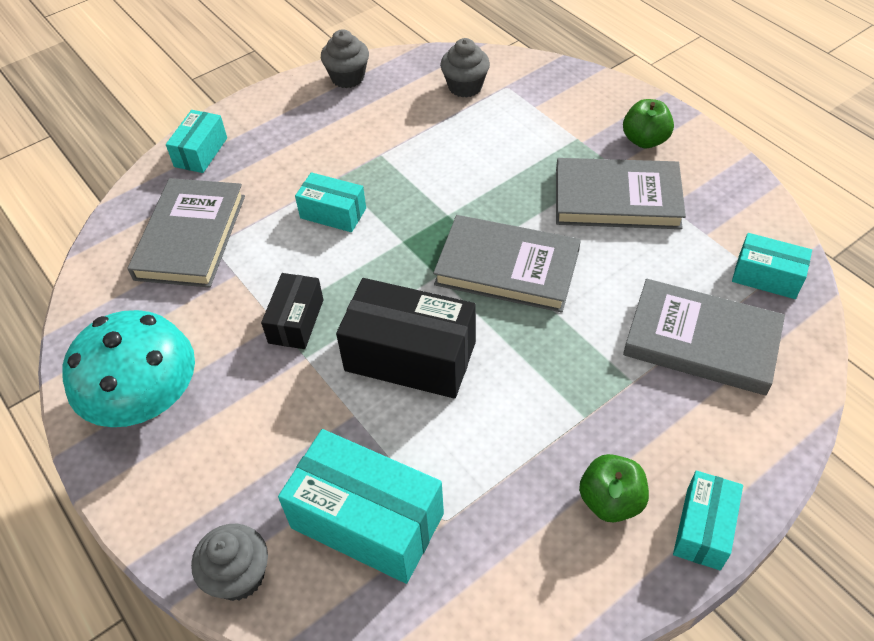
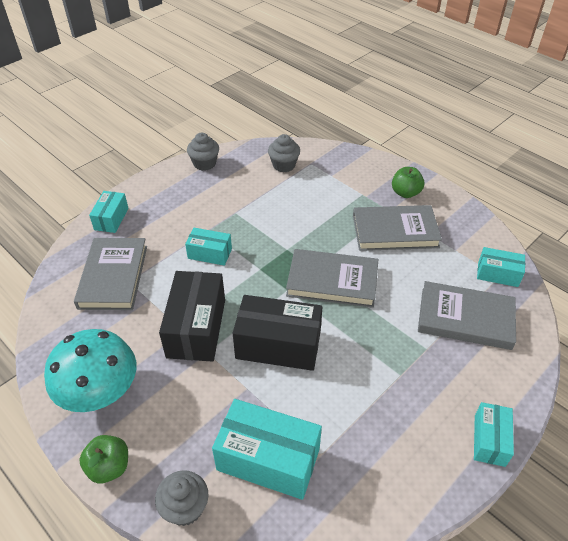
camera: 10 degrees left, 5 degrees down
black box [261,273,324,349] -> black box [159,271,225,362], size x1.77
green apple [579,454,649,522] -> green apple moved to [79,435,128,483]

